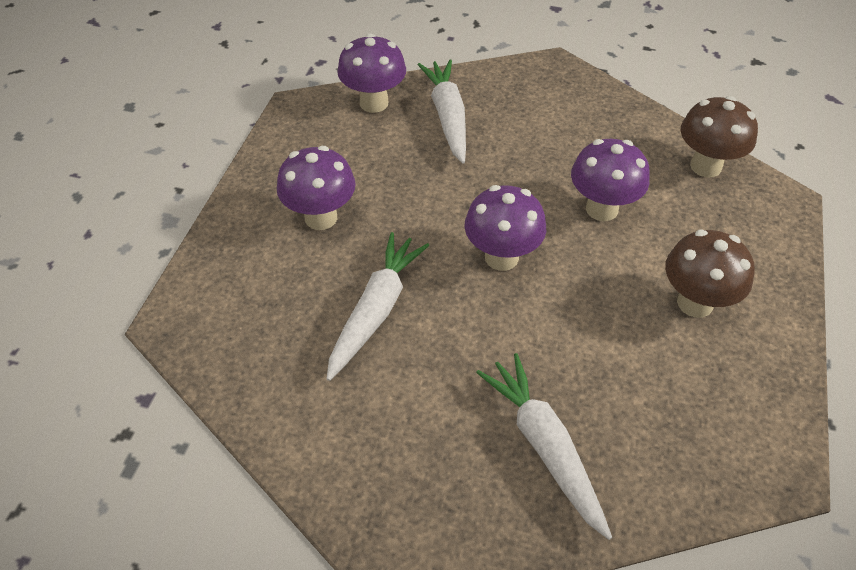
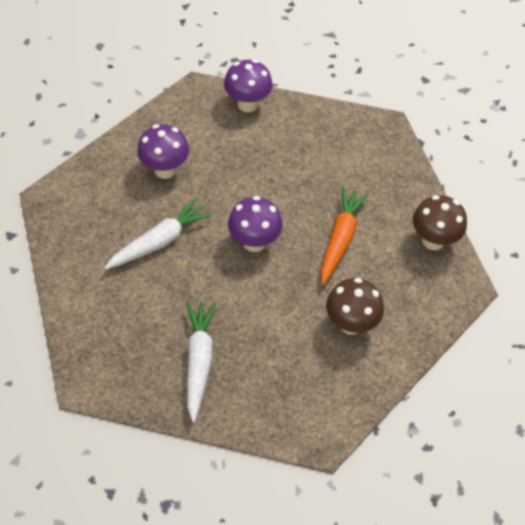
camera: 25 degrees right, 5 degrees up
white carrot [418,60,466,164] -> none
purple mushroom [571,139,650,221] -> orange carrot [321,187,369,285]

